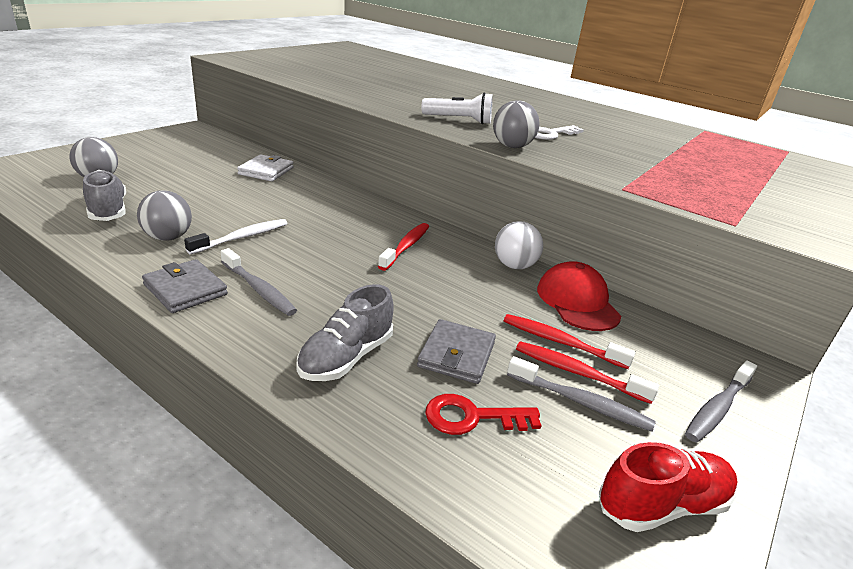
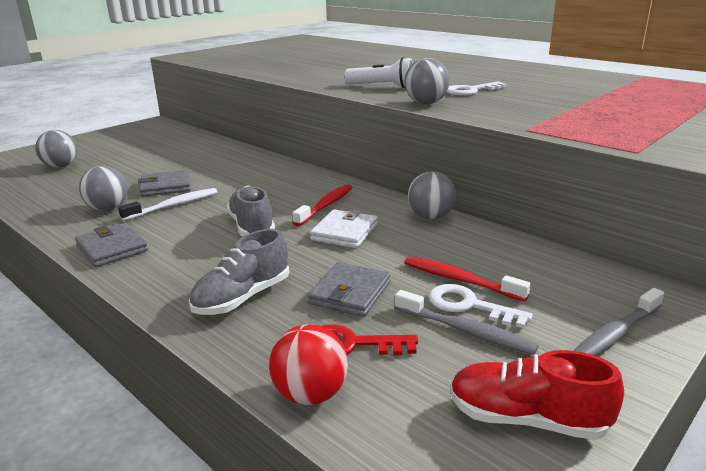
camera: 10 degrees right, 5 degrees down
grey shoe [83,170,126,221] -> grey shoe moved to [227,185,275,236]
grey toothbrush [221,248,297,316] -> none
white wallet [237,154,294,181] -> white wallet moved to [310,209,378,248]
white ball [495,221,543,269] -> grey ball [408,172,456,219]
red toothbrush [516,341,659,404] -> white key [429,284,533,328]
red cap [537,261,621,331] -> none
red shoe [599,442,738,532] -> red shoe turned 150 degrees counterclockwise [450,350,624,440]
none -> grey wallet [138,170,191,197]
none -> red ball [269,324,348,405]

